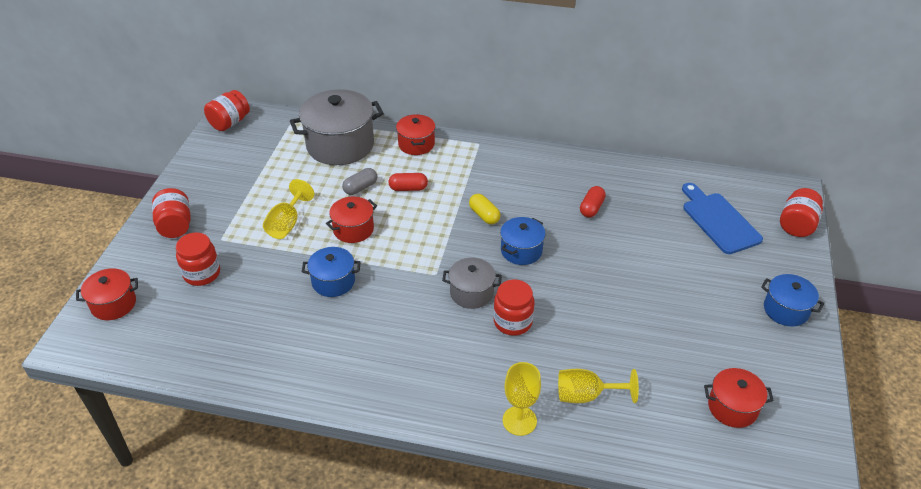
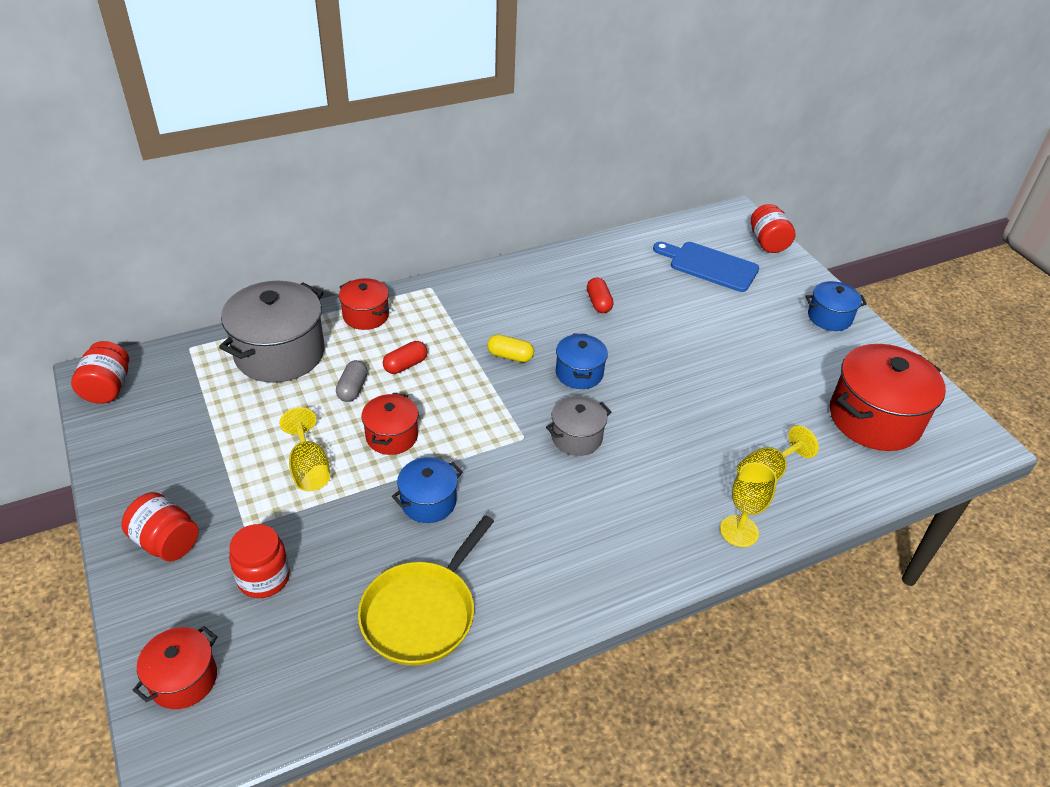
camera: 40 degrees left, 0 degrees up
red jar [493,280,535,336] -> none
red pot [704,368,774,428] -> red pot [830,344,946,451], size x1.85
none -> yellow pan [358,515,494,666]

